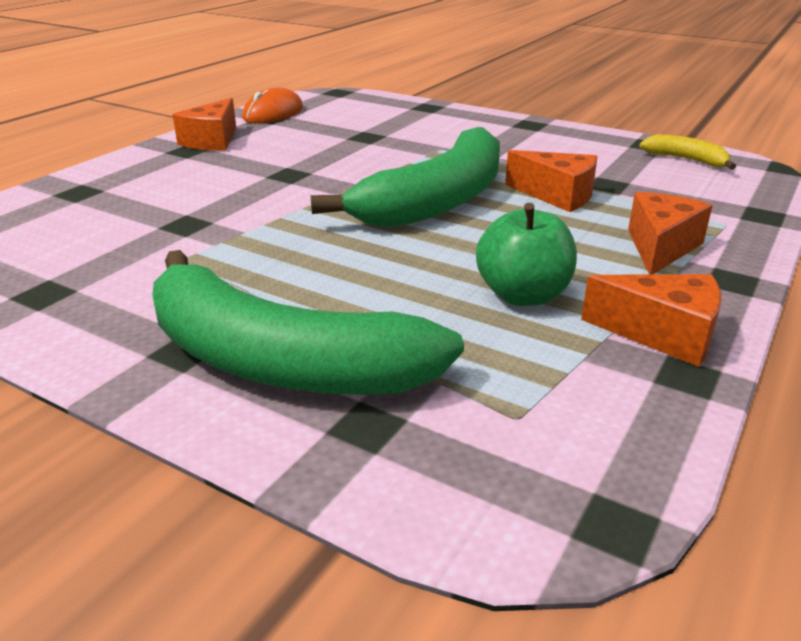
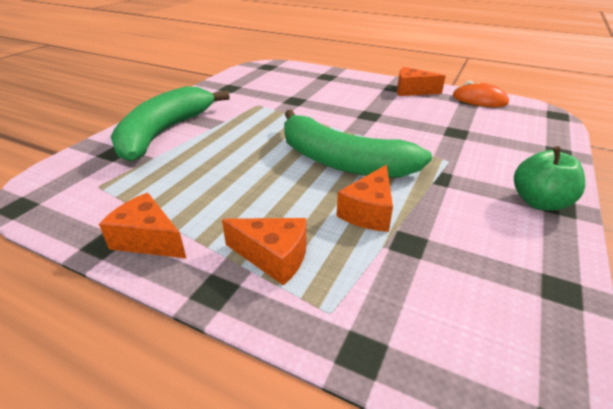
camera: 85 degrees right, 5 degrees up
green apple [476,203,577,306] -> green apple moved to [514,146,585,211]
orange cheese [581,274,721,367] -> orange cheese turned 105 degrees clockwise [99,193,187,259]
yellow banana [639,134,736,170] -> none

